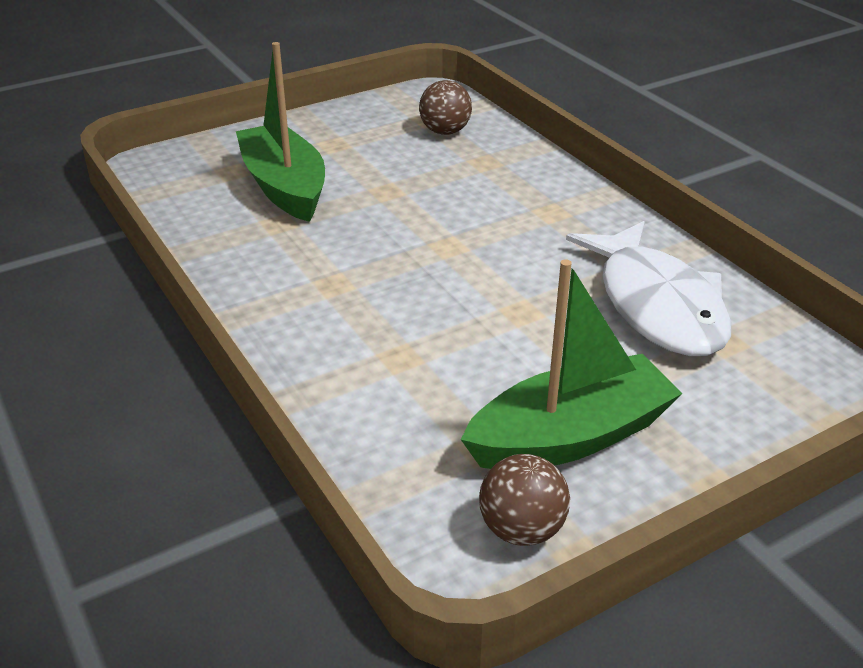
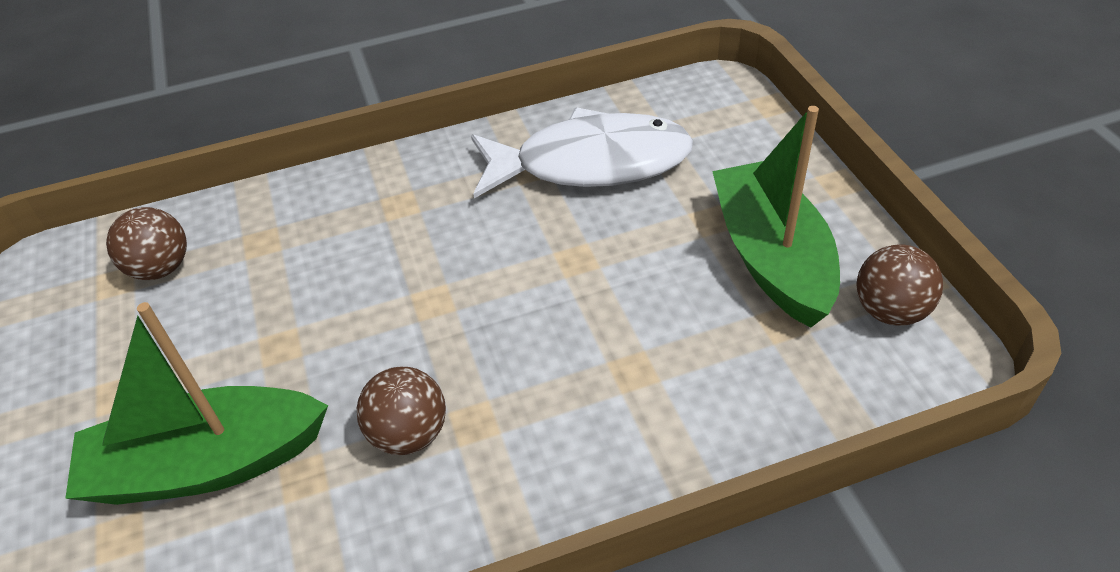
camera: 75 degrees left, 10 degrees up
none -> brown ball [357,367,446,455]

